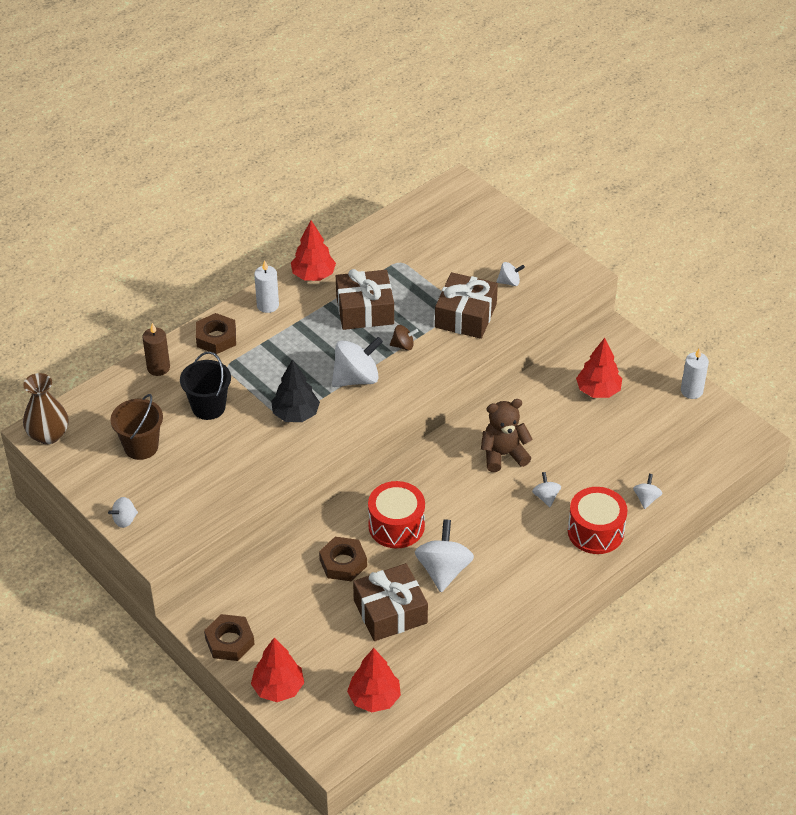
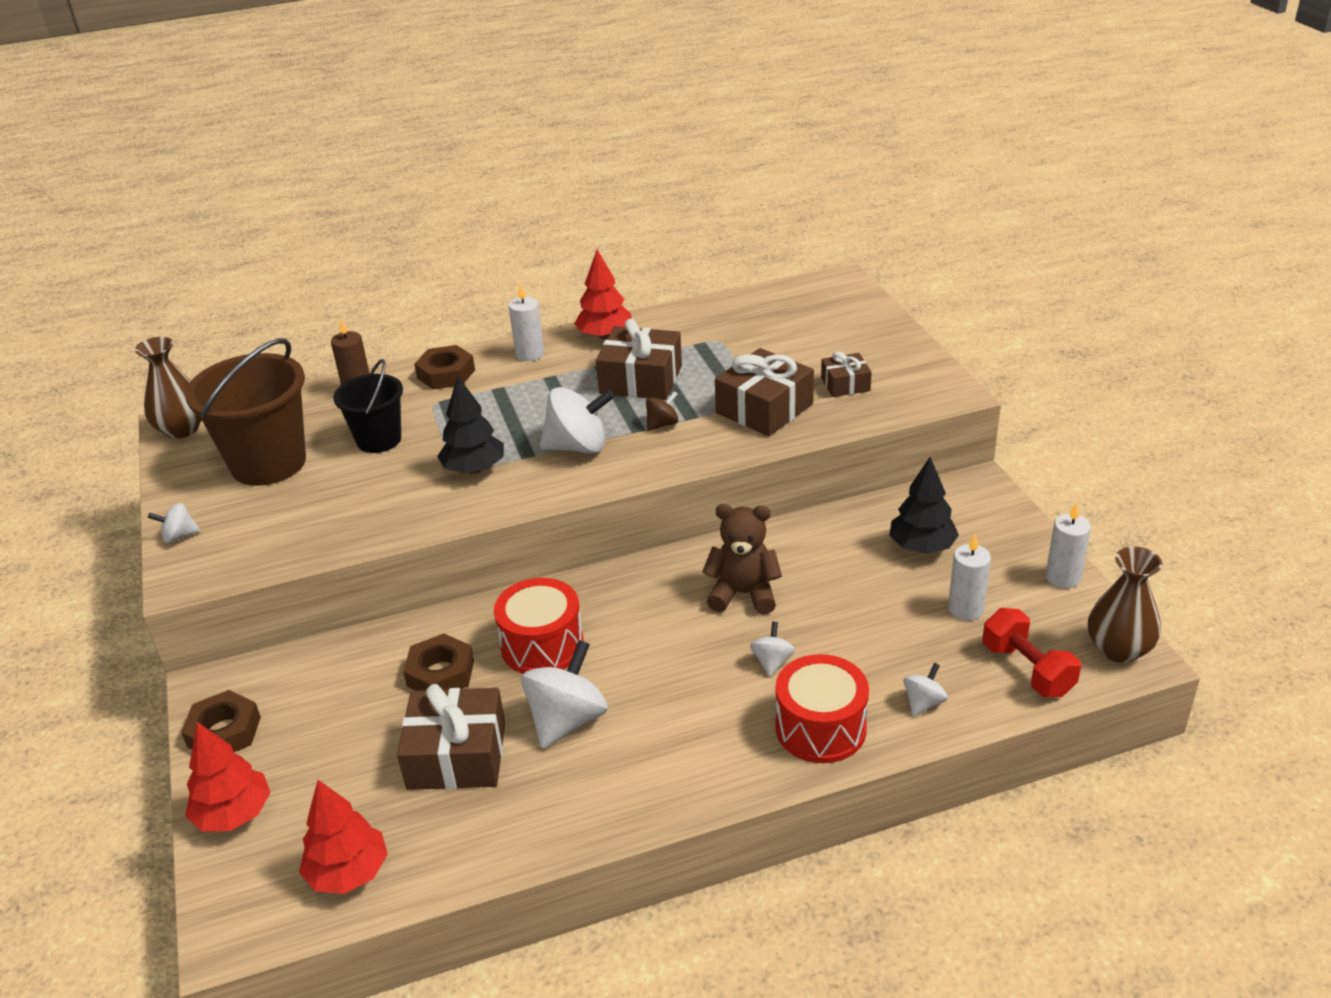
camera: 25 degrees right, 10 degrees down
brown bucket [110,394,163,460] -> brown bucket [185,338,306,486], size x1.63
brown spinning top [390,325,418,350] -> brown spinning top turned 60 degrees counterclockwise [646,391,679,431]
white spinning top [496,262,525,286] -> brown gift [821,351,872,397]
red tree [576,338,622,398] -> black tree [889,457,959,554]
none -> white candle [948,534,991,620]
none -> red dumbbell [982,608,1081,697]
none -> brown vase [1088,546,1162,663]

